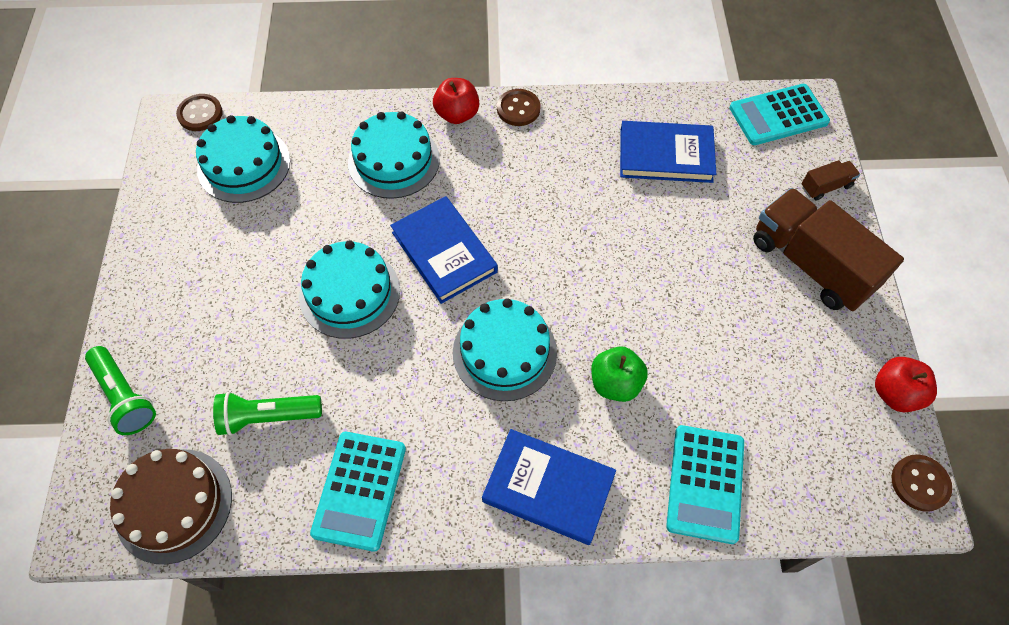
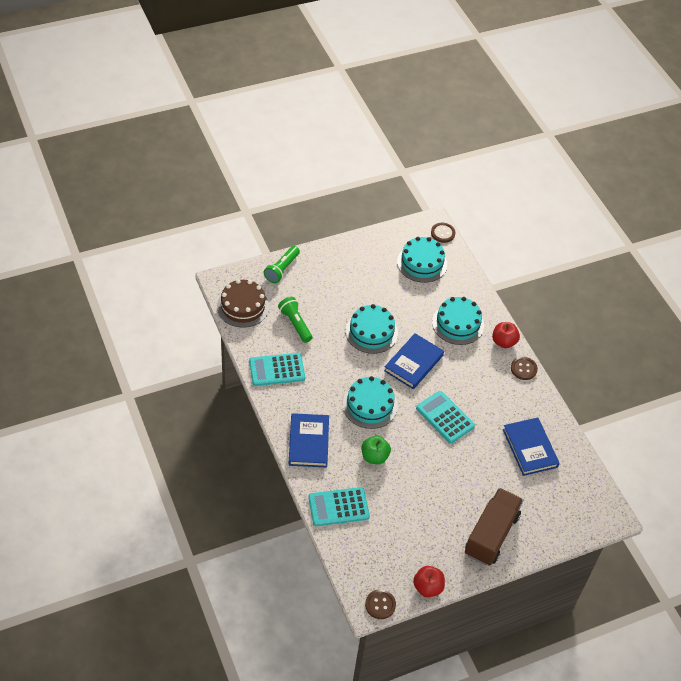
camera: 65 degrees right, 10 degrees down
turquoise calculator [730,84,830,145] -> turquoise calculator moved to [416,391,475,443]
brown truck [802,160,860,201] -> none

